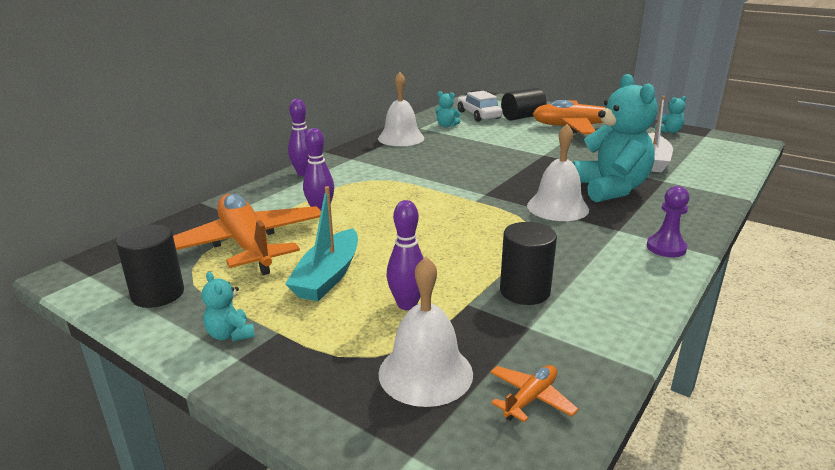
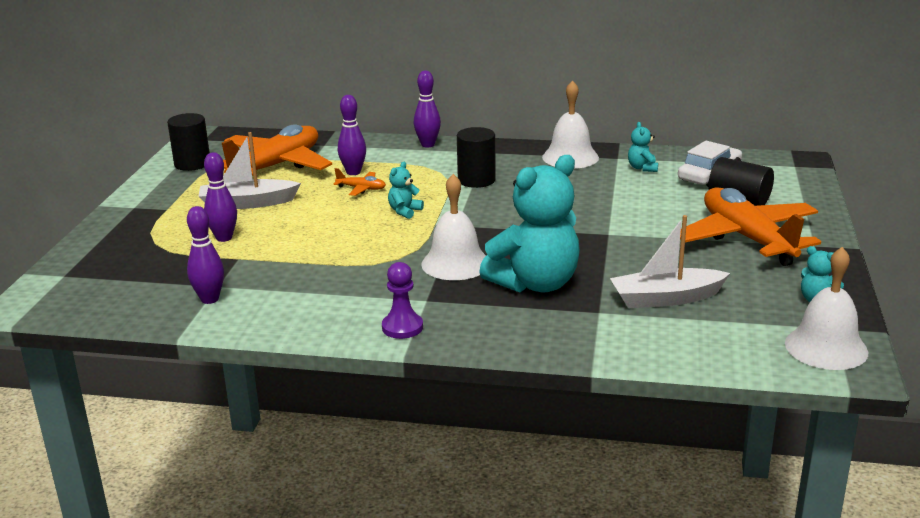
camera: 65 degrees right, 0 degrees up
turquoise teddy bear [202,272,255,341] -> turquoise teddy bear moved to [388,162,424,219]
turquoise boat [285,186,358,301] -> white boat [198,132,301,209]
white bell [379,257,473,407] -> white bell moved to [785,247,868,370]
orange plane [490,365,578,422] -> orange plane moved to [334,168,386,196]
black cylinder [500,222,557,305] -> black cylinder moved to [457,127,496,188]
none -> purple bowling pin [187,206,224,304]

